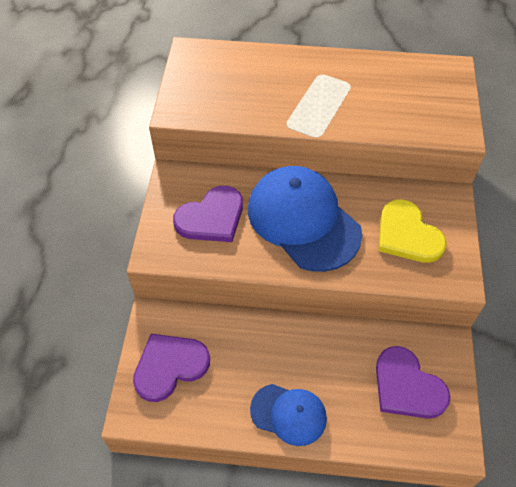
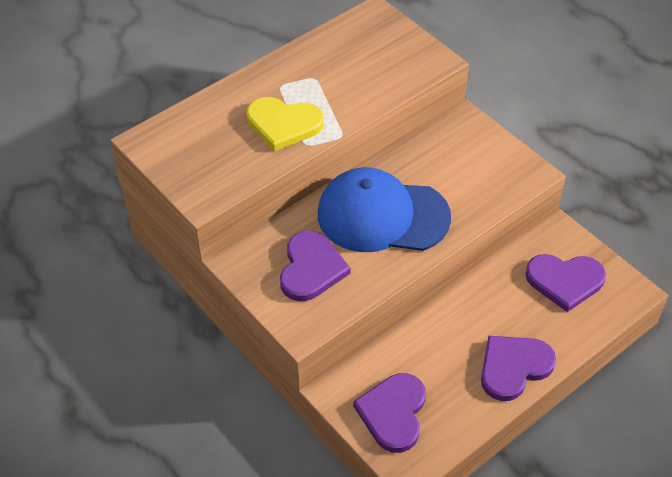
camera: 45 degrees left, 5 degrees down
blue cap [250,384,327,446] -> purple heart [481,336,556,401]
yellow heart [378,199,447,263] -> yellow heart moved to [246,97,324,151]

